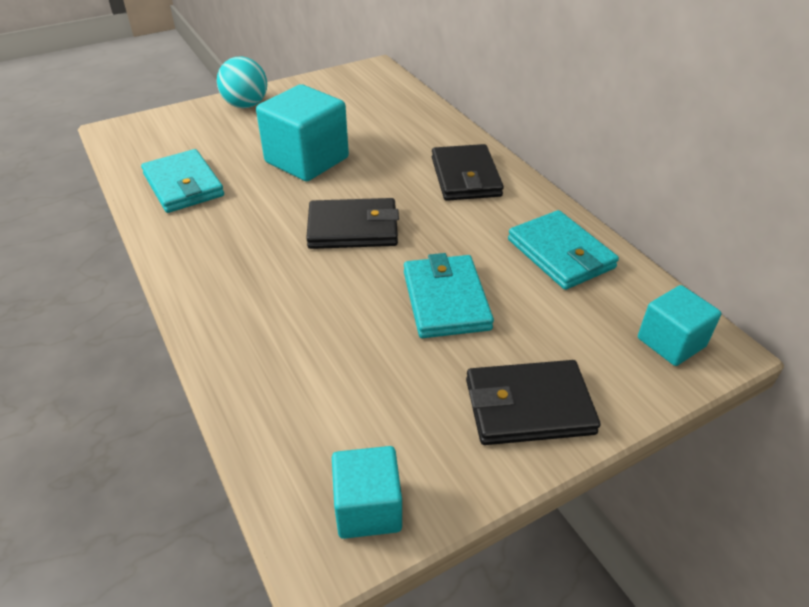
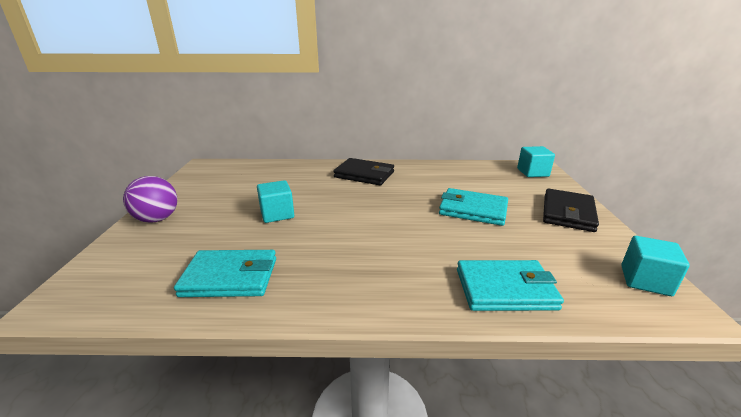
camera: 60 degrees left, 15 degrees down
turquoise ball [217,56,267,108] -> purple ball [123,176,177,223]
turquoise cube [256,84,349,181] -> turquoise cube [257,180,294,223], size x0.58
black wallet [306,198,399,249] -> none
turquoise wallet [508,210,619,290] -> turquoise wallet moved to [457,260,564,311]

